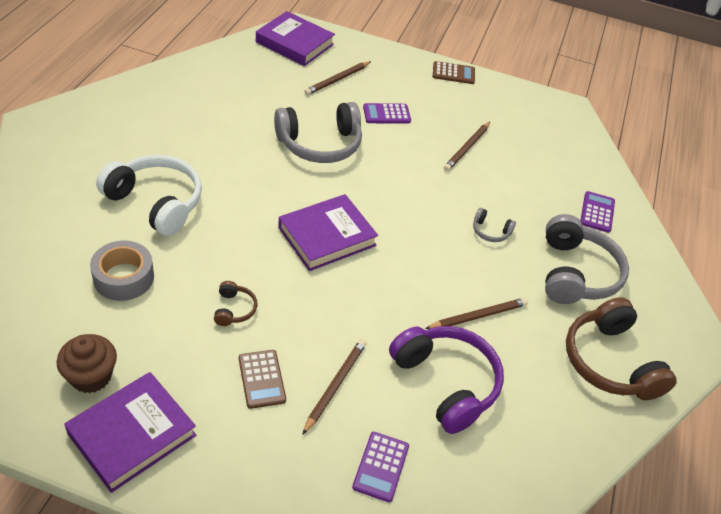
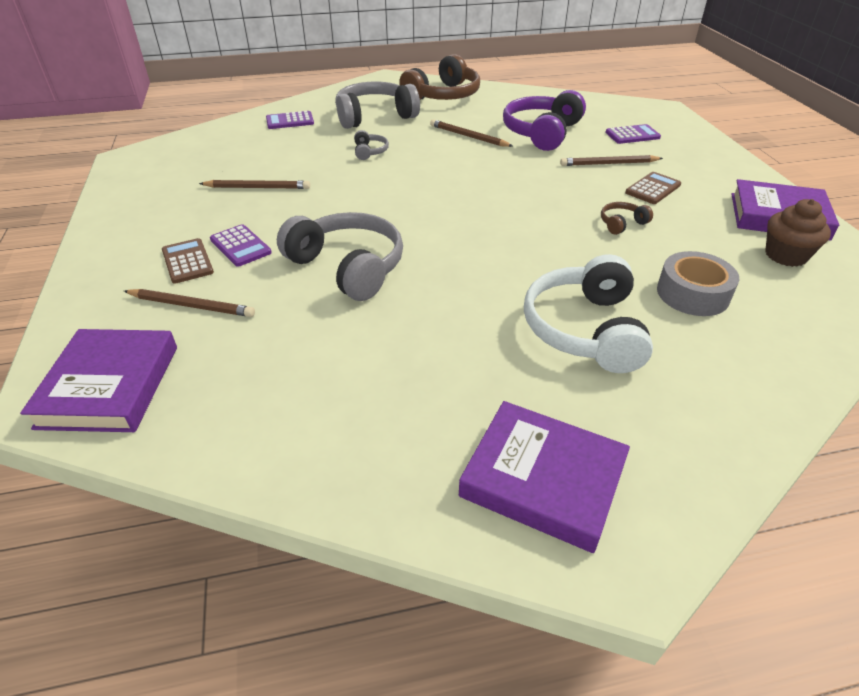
camera: 115 degrees left, 5 degrees down
purple book [278,194,378,271] -> purple book moved to [459,401,630,553]
brown calculator [433,61,475,84] -> brown calculator moved to [162,238,214,284]

